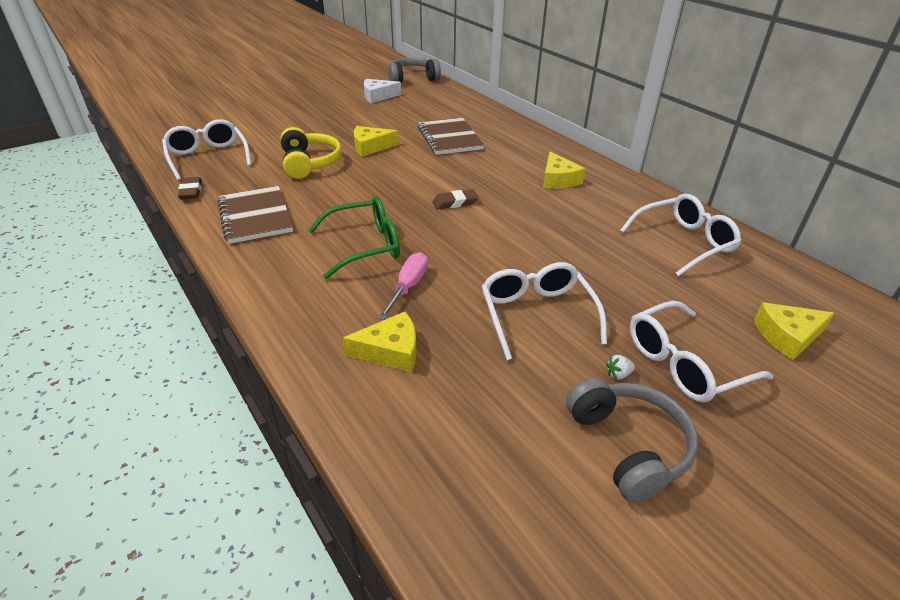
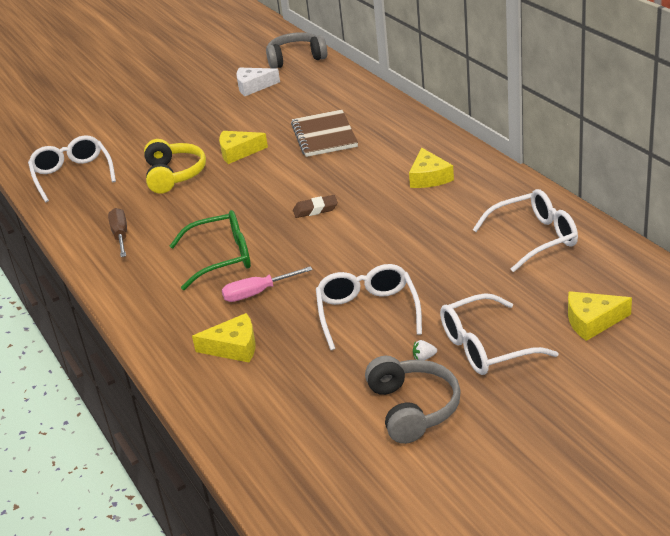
camera: 10 degrees right, 5 degrees down
brown eraser [178,177,202,200] -> none
brown notebook [217,186,293,244] -> brown screwdriver [108,208,127,257]
pink screwdriver [378,252,428,320] -> pink screwdriver turned 135 degrees counterclockwise [222,266,313,302]

